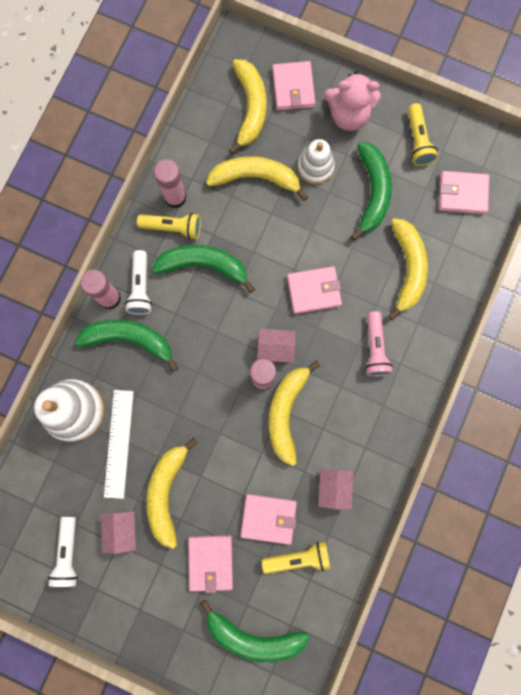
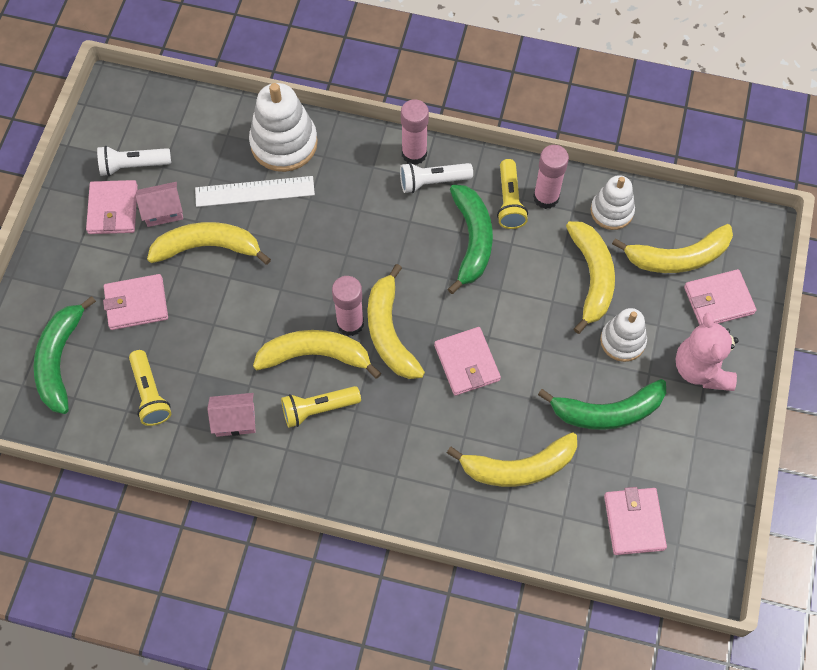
camera: 80 degrees right, 15 degrees down
green banana [75,320,178,372] -> none
pink wallet [240,494,297,545] -> pink wallet moved to [86,180,138,234]
pink house [257,329,296,363] -> yellow banana [367,264,425,379]
pink flashlight [365,311,393,377] -> none
yellow flashlight [408,103,438,166] -> yellow flashlight moved to [281,386,361,428]
none -> white stacking toy [590,175,635,230]

